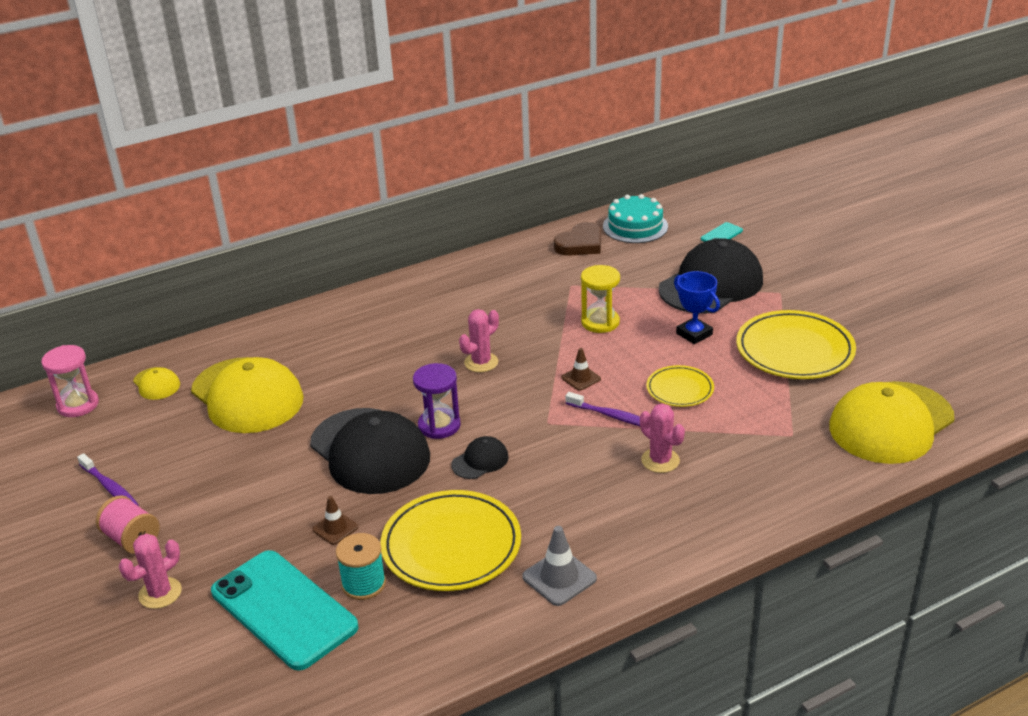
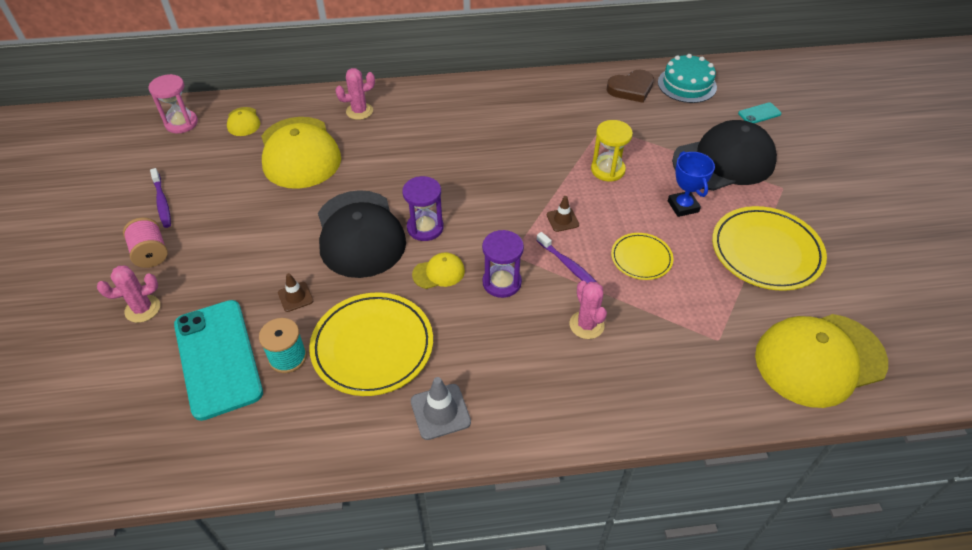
camera: 20 degrees right, 15 degrees up
black cap [451,436,509,479] -> yellow cap [412,252,465,289]
pink cactus [459,309,499,372] -> pink cactus moved to [335,68,375,120]
none -> purple hourglass [482,230,524,298]

